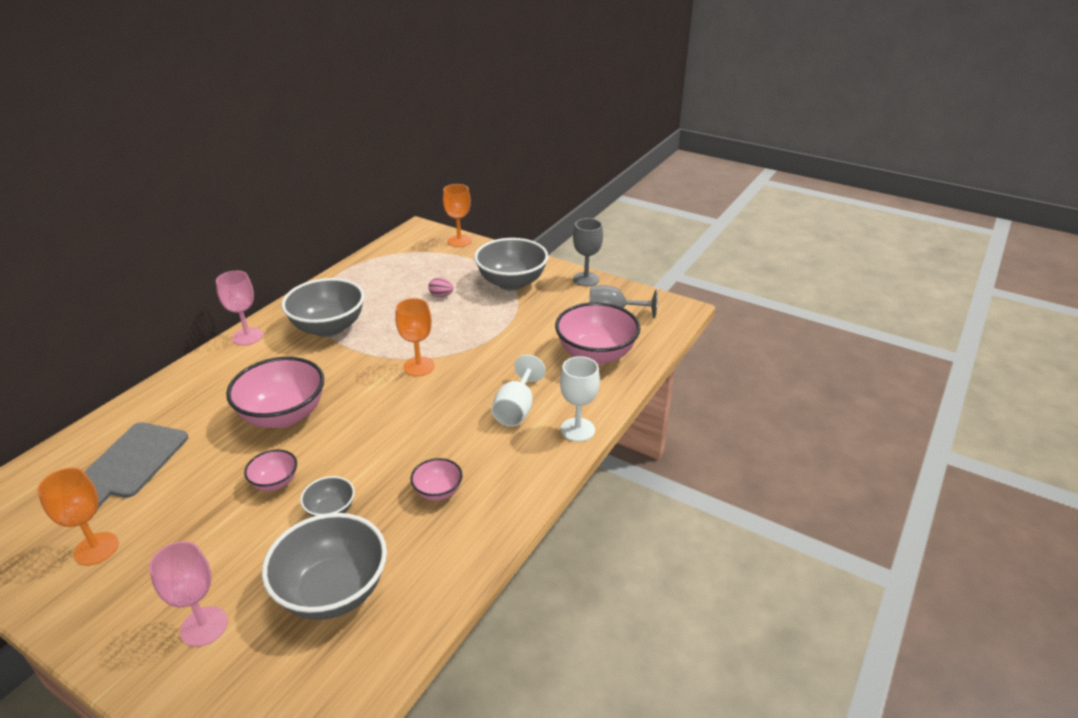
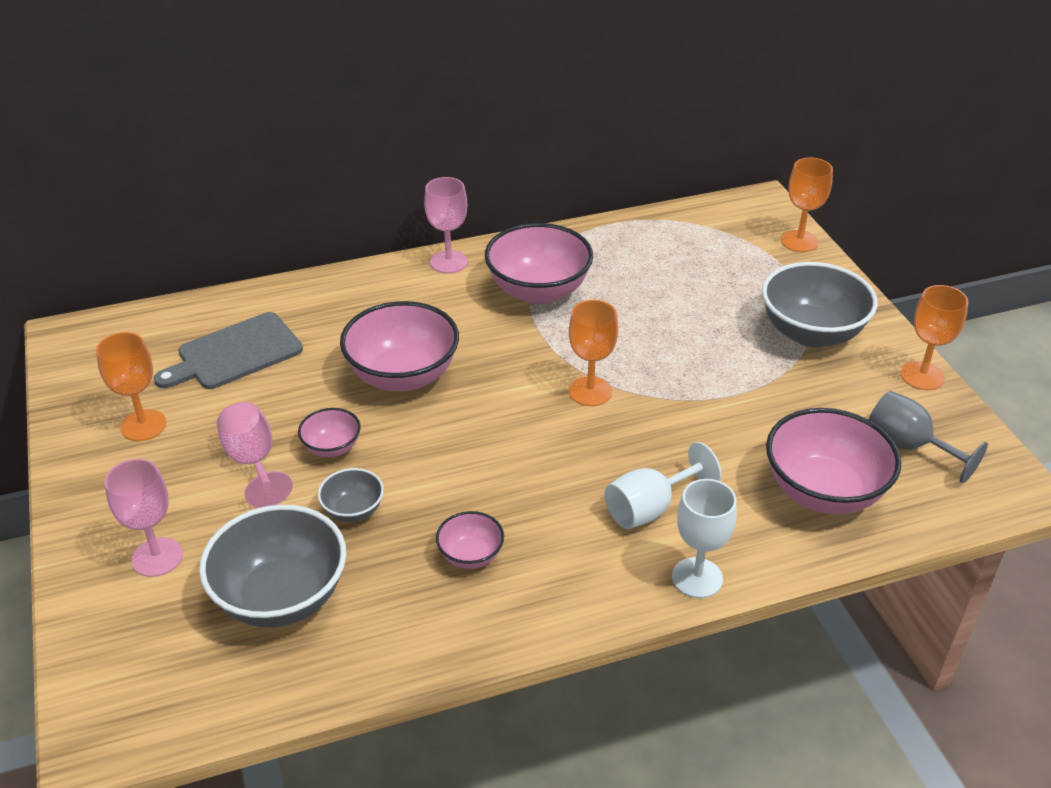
camera: 40 degrees right, 5 degrees up
grey bowl [281,278,364,337] -> pink bowl [485,223,593,304]
pink egg [428,277,453,297] -> none
grey goblet [573,218,603,286] -> orange goblet [901,285,968,390]
none -> pink goblet [217,402,293,508]

